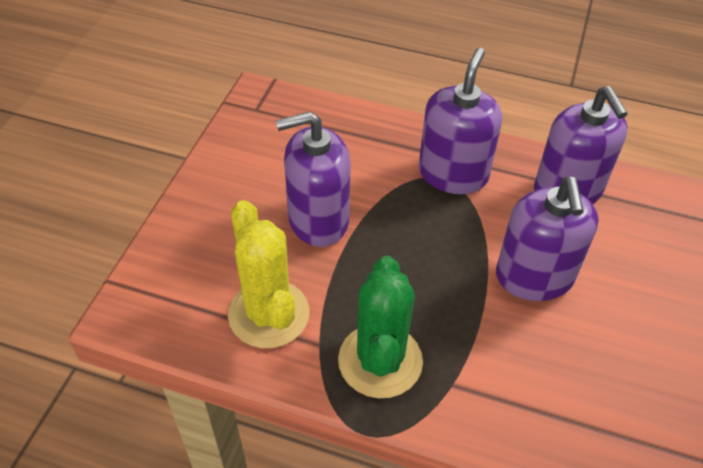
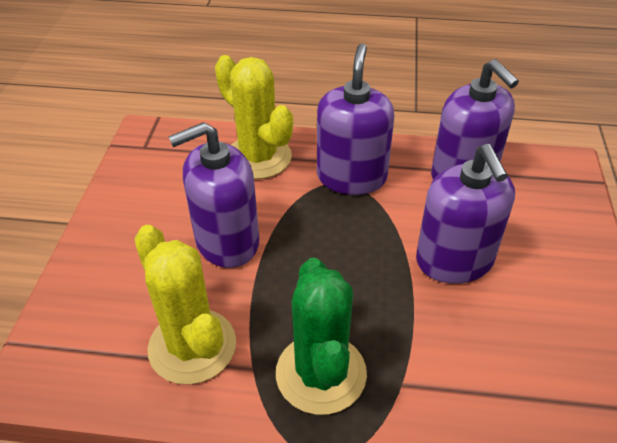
camera: 10 degrees left, 5 degrees down
none -> yellow cactus [215,55,293,179]

